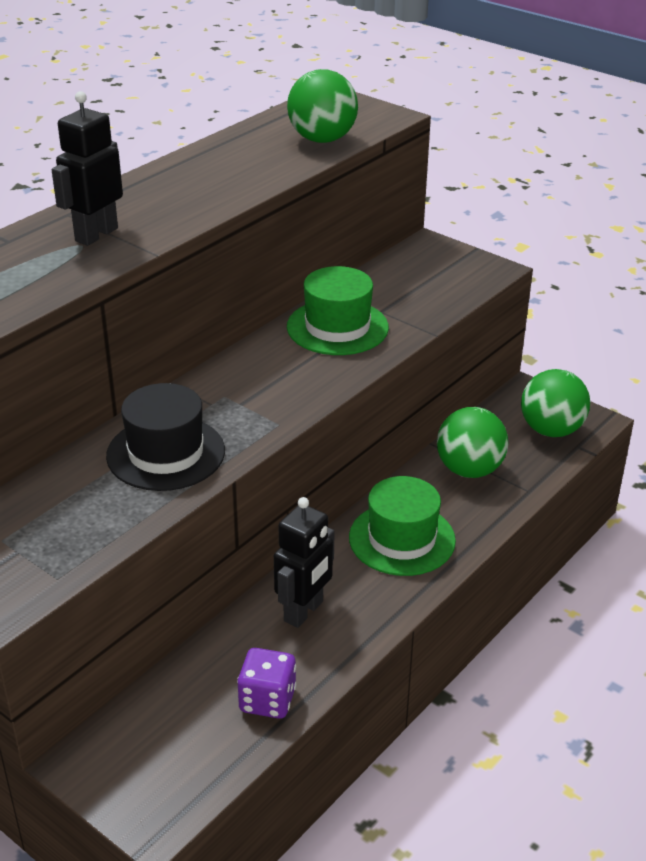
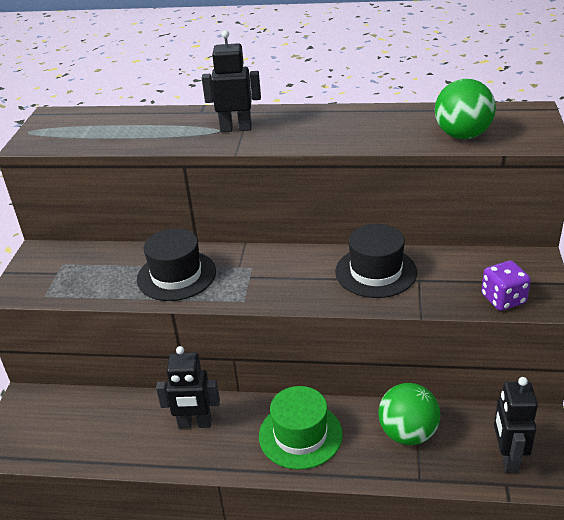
camera: 60 degrees right, 0 degrees up
purple dice [237,648,296,719] -> purple dice moved to [481,261,531,311]
green hat [287,266,389,355] -> black hat [335,224,417,298]
green ball [521,369,590,437] -> black robot [494,377,538,473]

